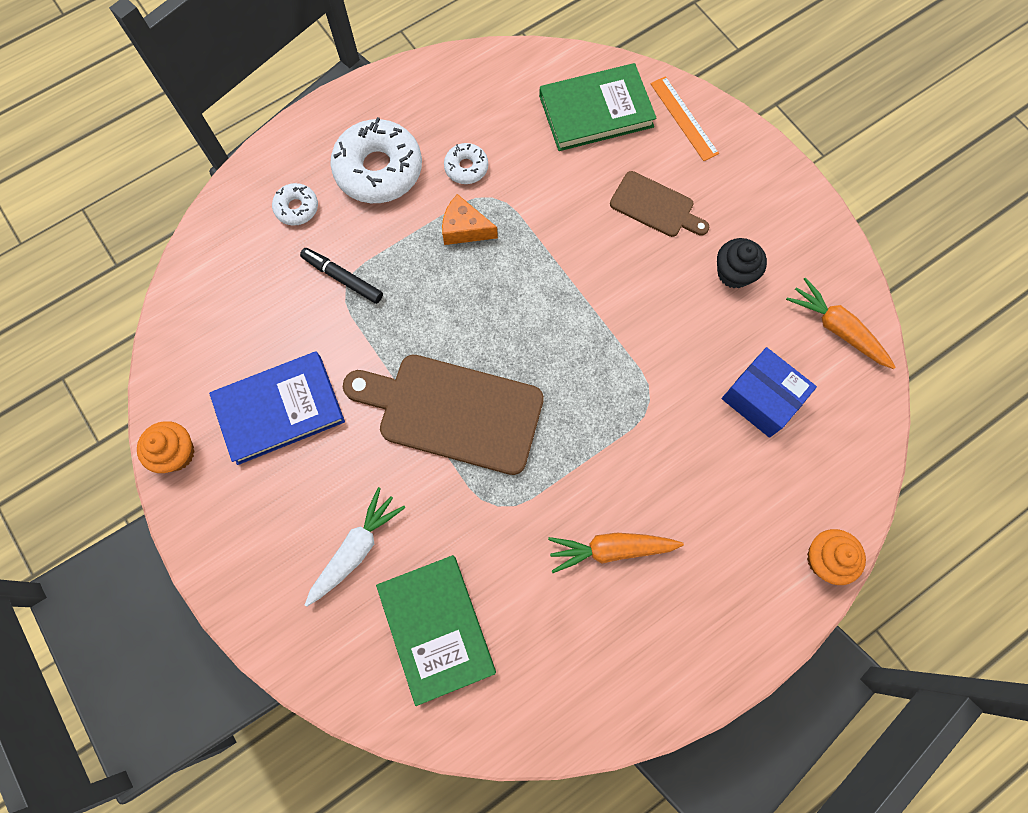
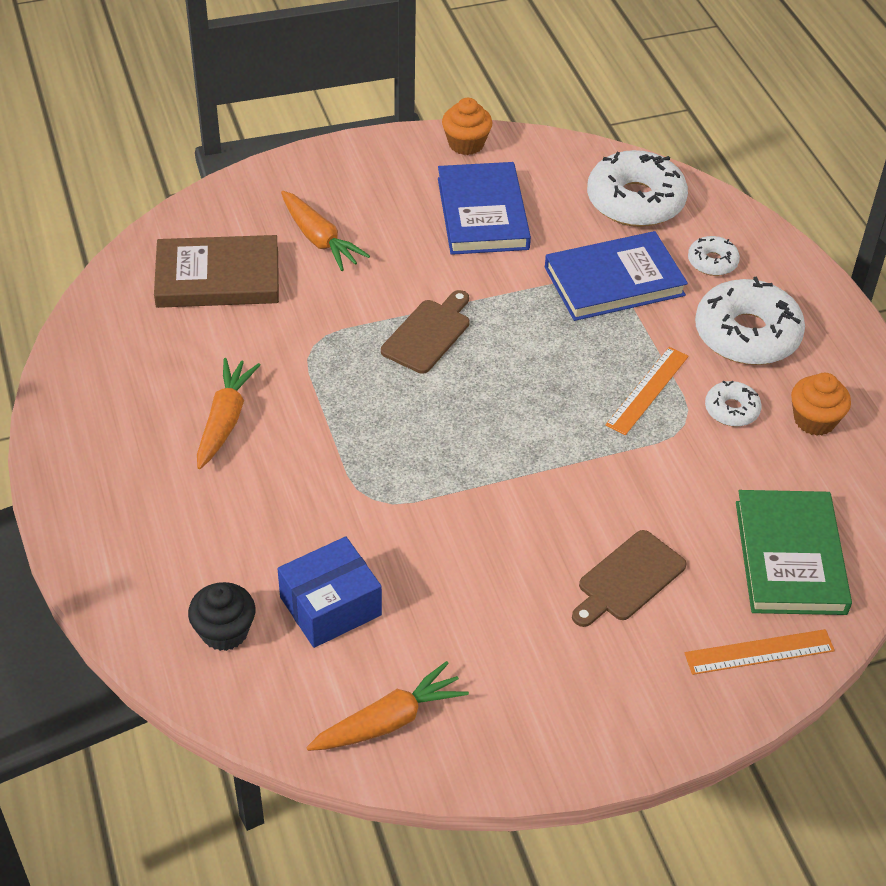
camera: 105 degrees right, 25 degrees down
black marker [300,248,383,304] -> blue book [545,231,688,321]
white carrot [305,487,406,607] -> orange carrot [281,191,370,271]
brown cutting board [343,355,544,475] -> brown cutting board [381,290,470,374], size x0.54
green book [376,555,496,706] -> brown book [154,235,279,308]
orange cheese [442,194,498,245] -> orange ruler [605,347,689,435]
black cupcake [717,238,767,288] -> black cupcake moved to [188,582,255,651]
orange cupcake [807,529,866,585] -> orange cupcake moved to [791,373,851,436]
none -> white donut [587,150,688,227]

